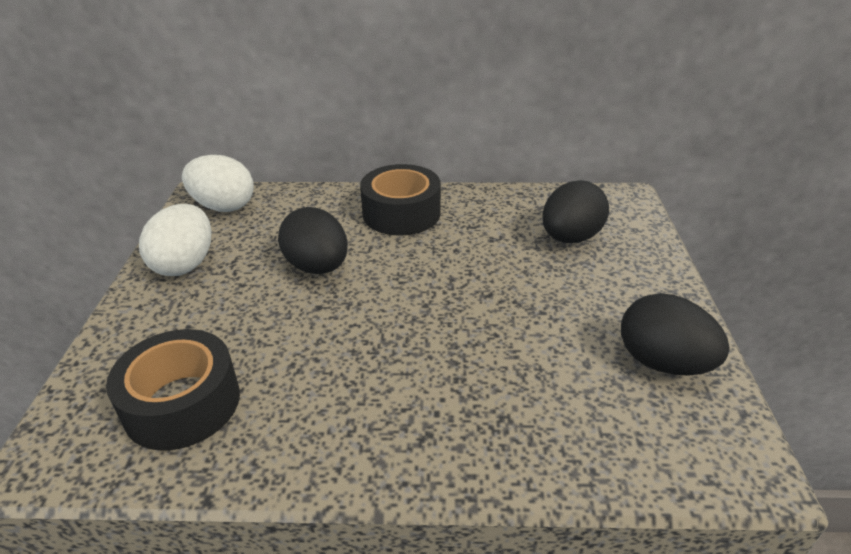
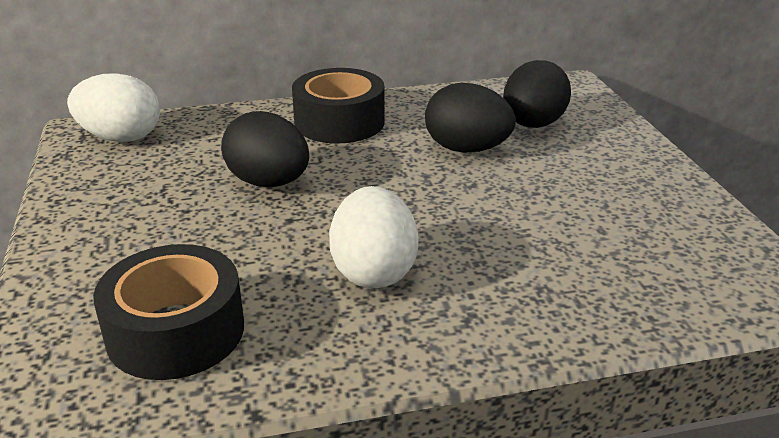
camera: 15 degrees left, 5 degrees down
white egg [139,204,211,276] -> white egg moved to [329,186,419,288]
black egg [621,293,730,376] -> black egg moved to [425,83,516,153]

